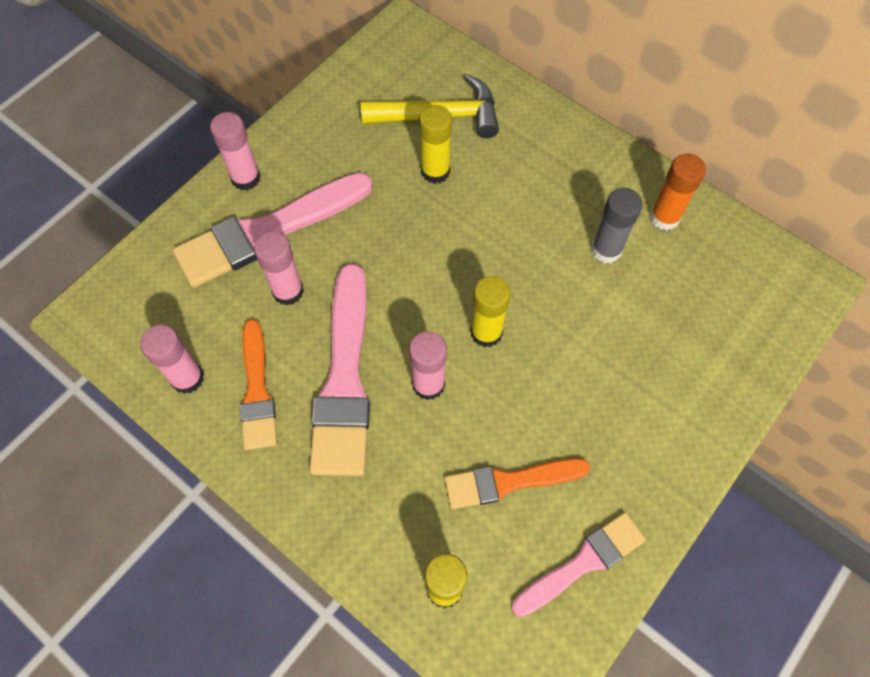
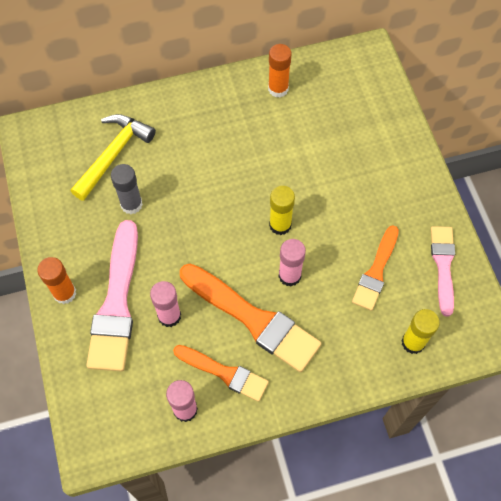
camera: 55 degrees left, 0 degrees up
pink glue stick [210,112,261,190] -> orange glue stick [37,257,76,304]
pink brush [309,264,370,476] -> orange brush [180,264,322,372]
yellow glue stick [419,105,452,184] -> none
grey glue stick [591,188,642,263] -> grey glue stick moved to [111,164,143,214]

